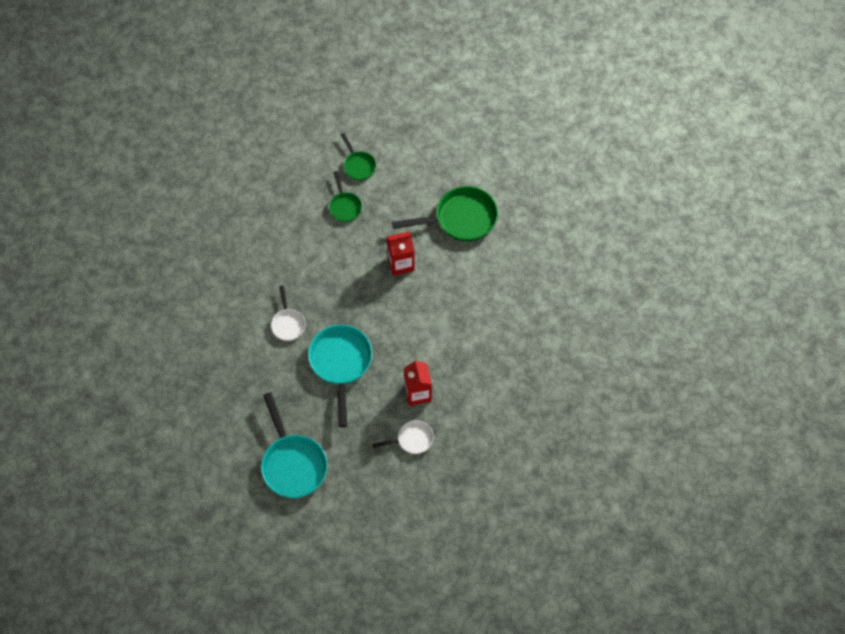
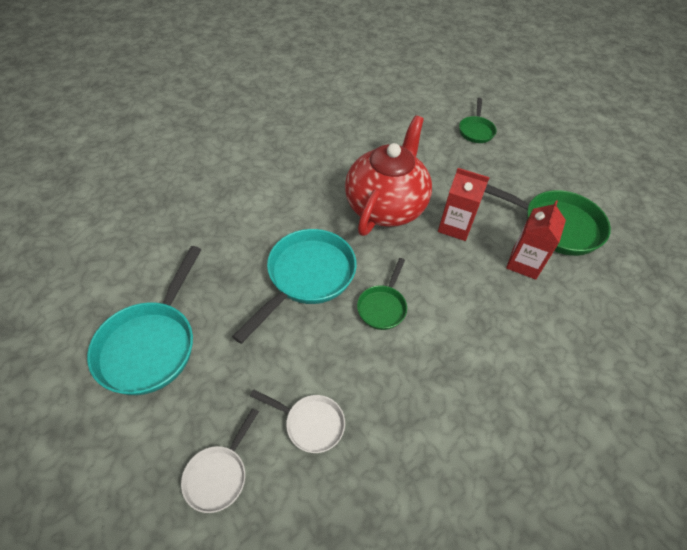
camera: 35 degrees right, 10 degrees down
white pan [271,286,306,341] -> white pan moved to [181,408,259,513]
green pan [329,171,362,222] -> green pan moved to [357,258,407,330]
red carton [404,360,432,406] -> red carton moved to [506,200,566,280]
none -> red teapot [345,115,432,236]

